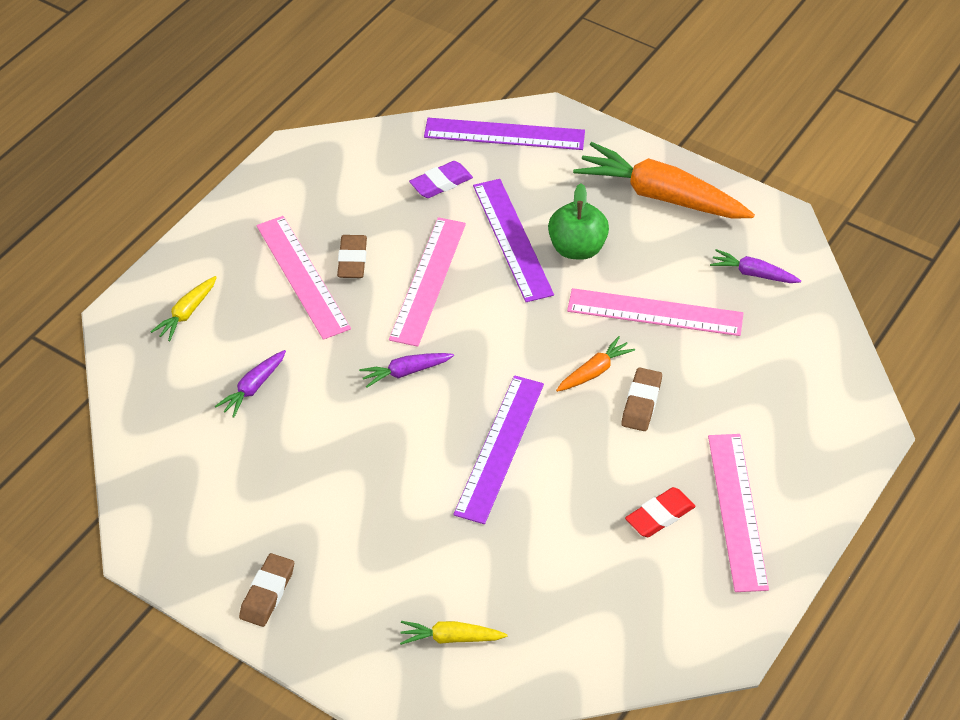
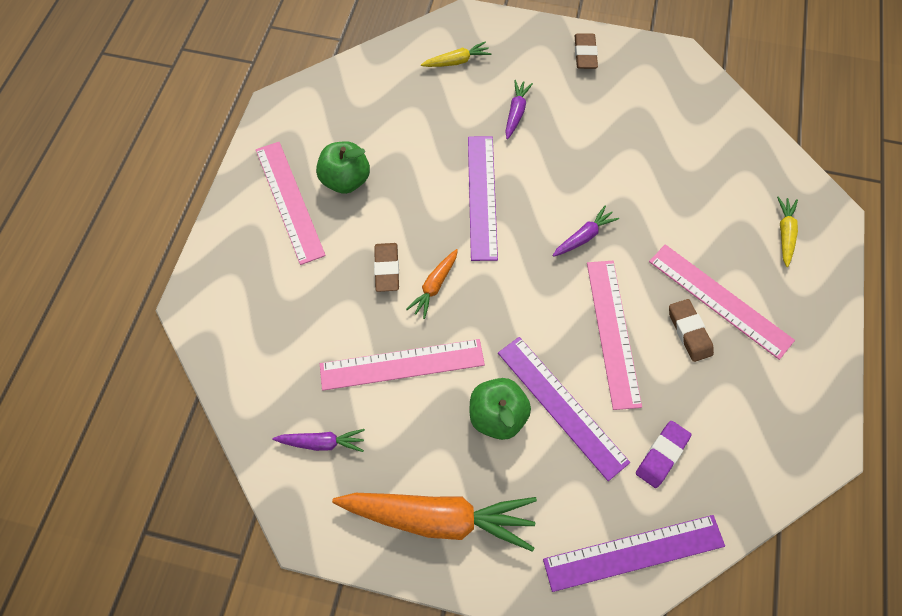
camera: 160 degrees right, 15 degrees up
purple carrot [215,350,286,418] -> purple carrot moved to [505,80,533,139]
red eraser [625,487,696,537] -> green apple [316,141,370,194]

